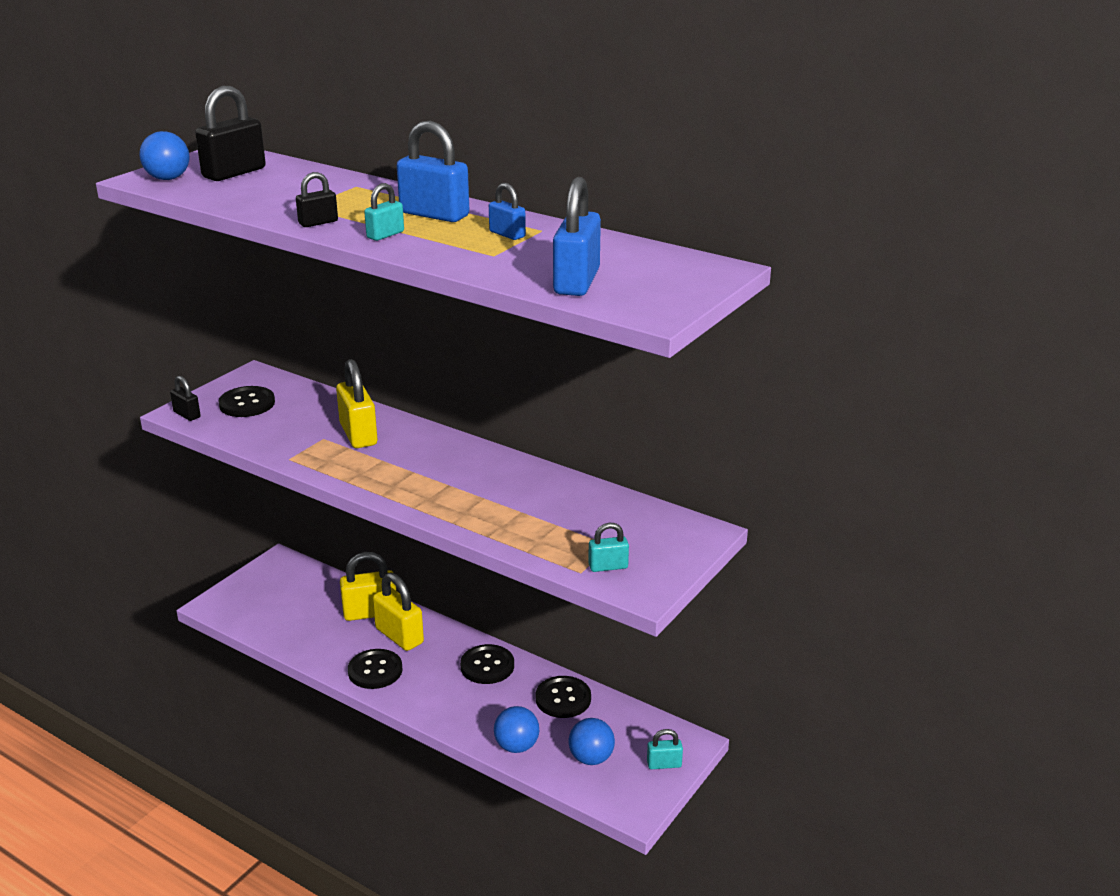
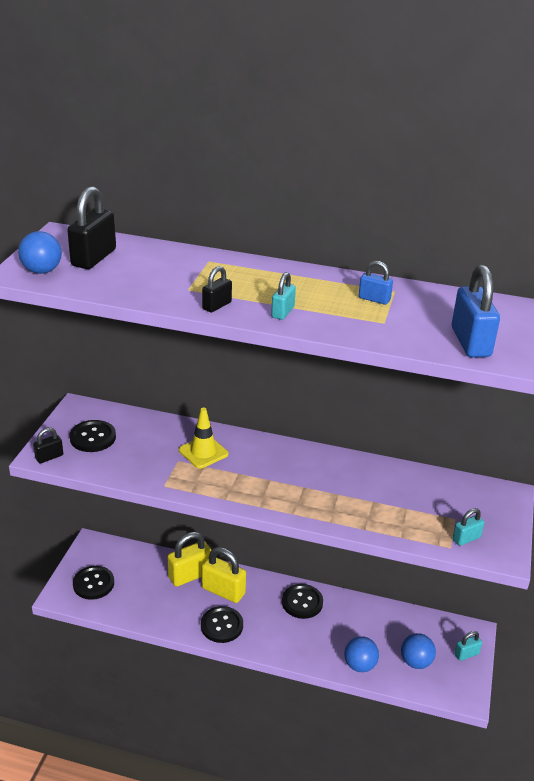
camera: 20 degrees left, 5 degrees up
black padlock [170,376,200,421] -> black padlock turned 60 degrees counterclockwise [33,427,63,463]
yellow padlock [336,359,377,448] -> yellow traffic cone [179,407,228,469]
blue padlock [397,121,469,222] -> none
black button [536,676,591,718] -> black button moved to [73,566,114,600]

